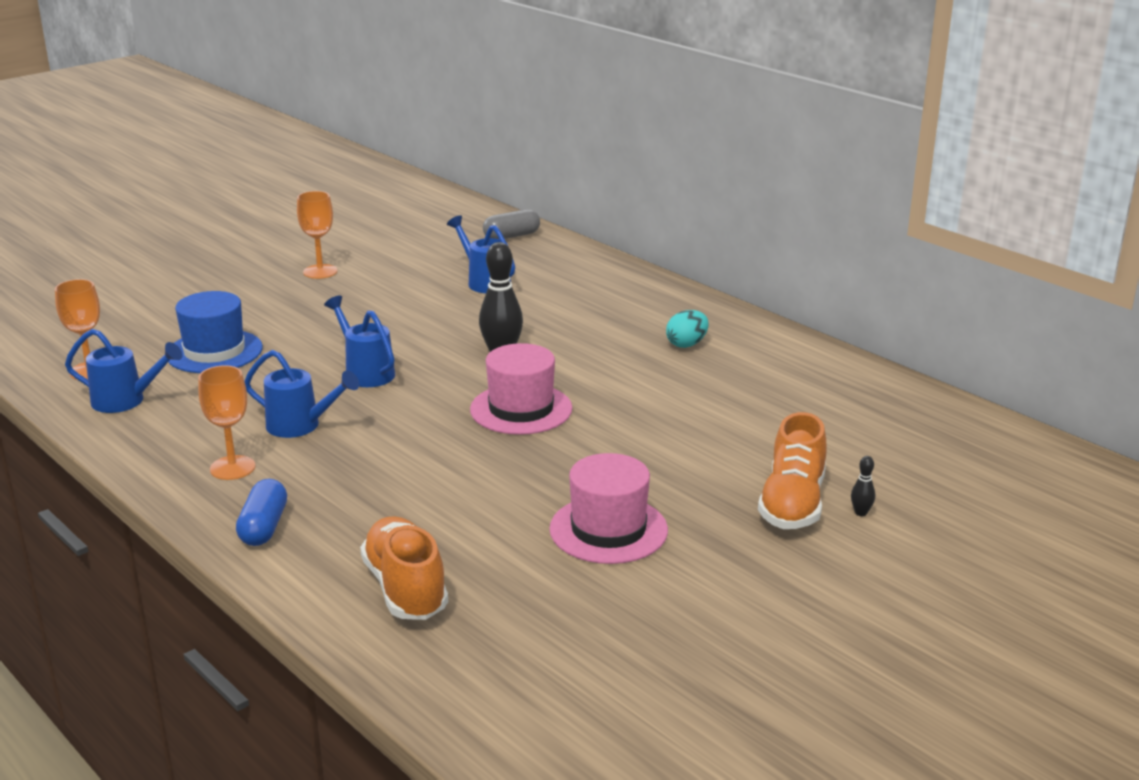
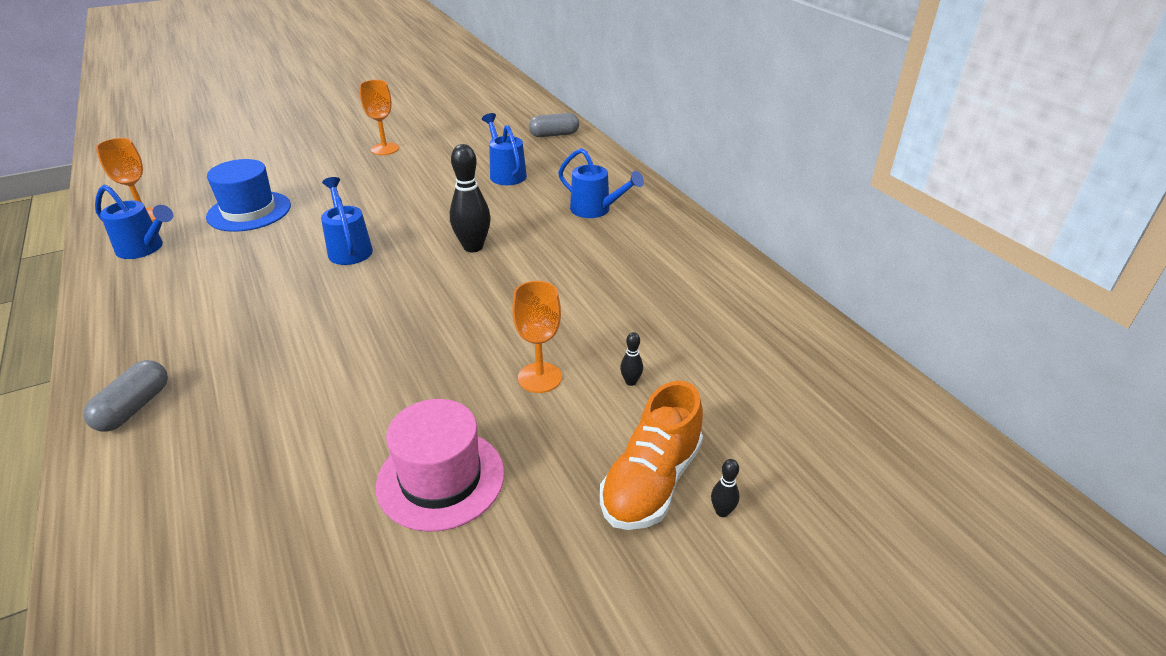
camera: 15 degrees right, 10 degrees up
orange goblet [198,365,255,480] -> orange goblet moved to [512,281,562,393]
blue capsule [236,479,287,546] -> grey capsule [83,360,168,432]
blue watering can [244,350,359,438] -> blue watering can moved to [558,148,644,218]
orange shoe [360,516,448,620] -> none
pink hat [470,343,572,435] -> none
turquoise egg [666,310,709,348] -> none
none -> black bowling pin [620,332,643,386]

